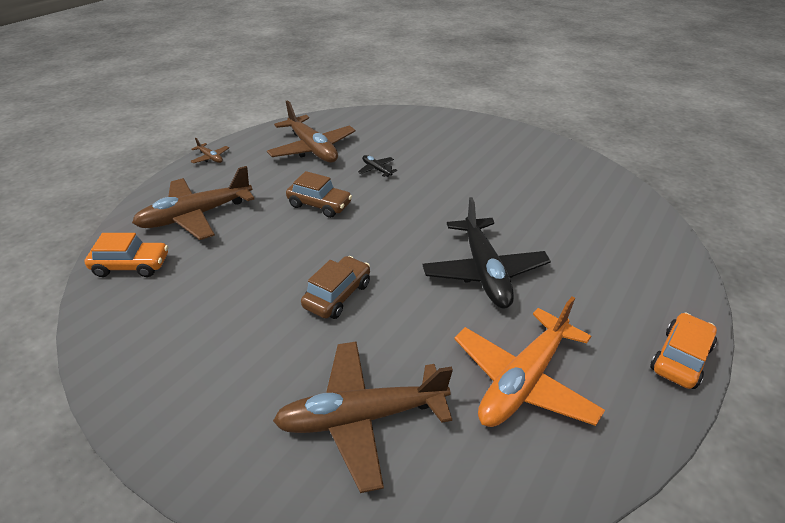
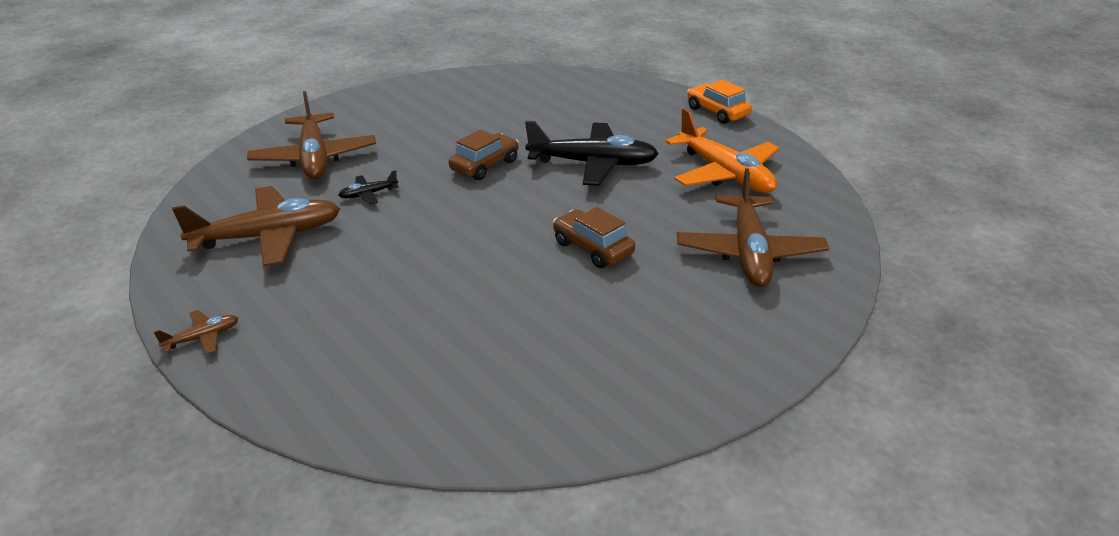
camera: 75 degrees left, 5 degrees down
orange car [84,233,168,277] -> none
brown plane [132,166,254,240] -> brown plane moved to [247,91,376,179]
brown car [286,171,352,218] -> brown car moved to [449,129,519,180]

